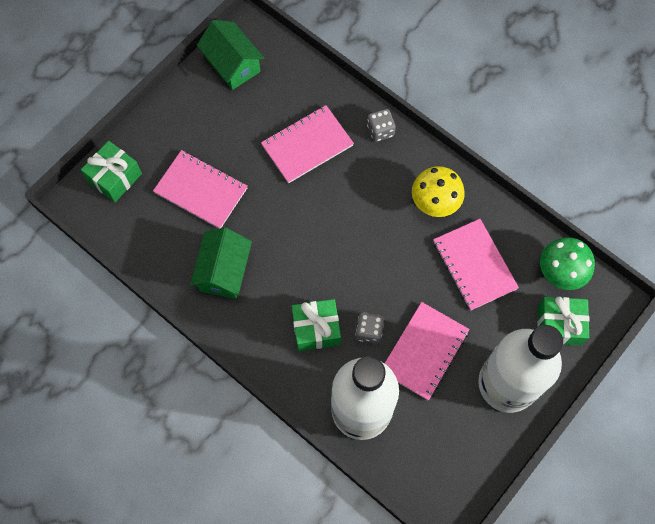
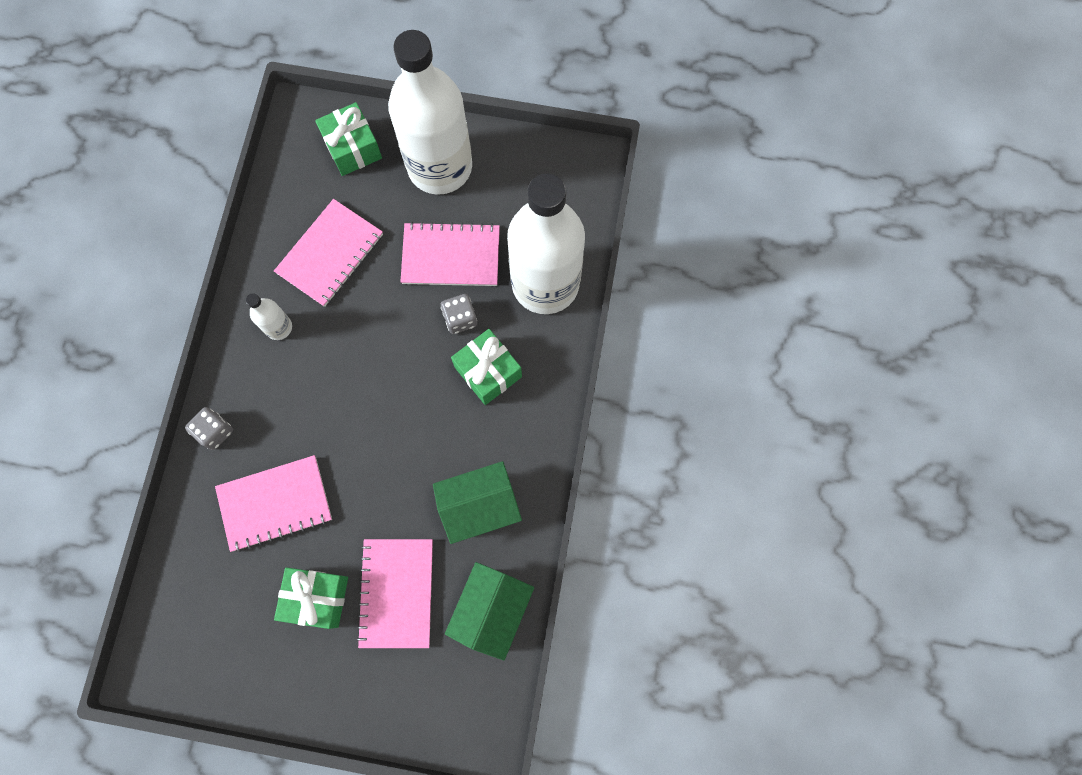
camera: 120 degrees left, 5 degrees up
green gift [81,141,142,202] -> green gift moved to [274,567,348,629]
green house [197,20,264,90] -> green house moved to [445,562,534,660]
pink notebook [261,105,354,183] -> pink notebook turned 45 degrees counterclockwise [215,455,332,552]
yellow mushroom [412,166,465,217] -> white bottle [246,293,292,340]
green mushroom [540,237,595,290] -> none

